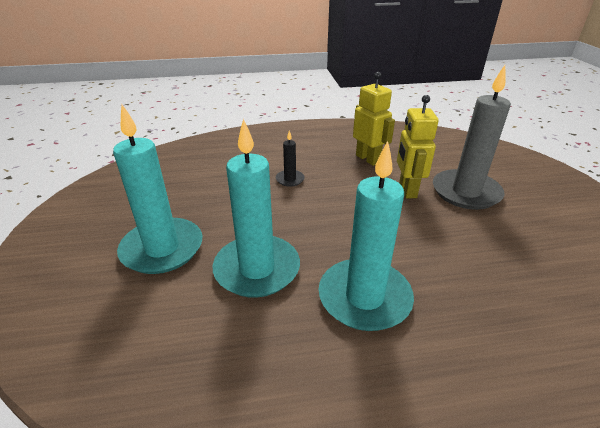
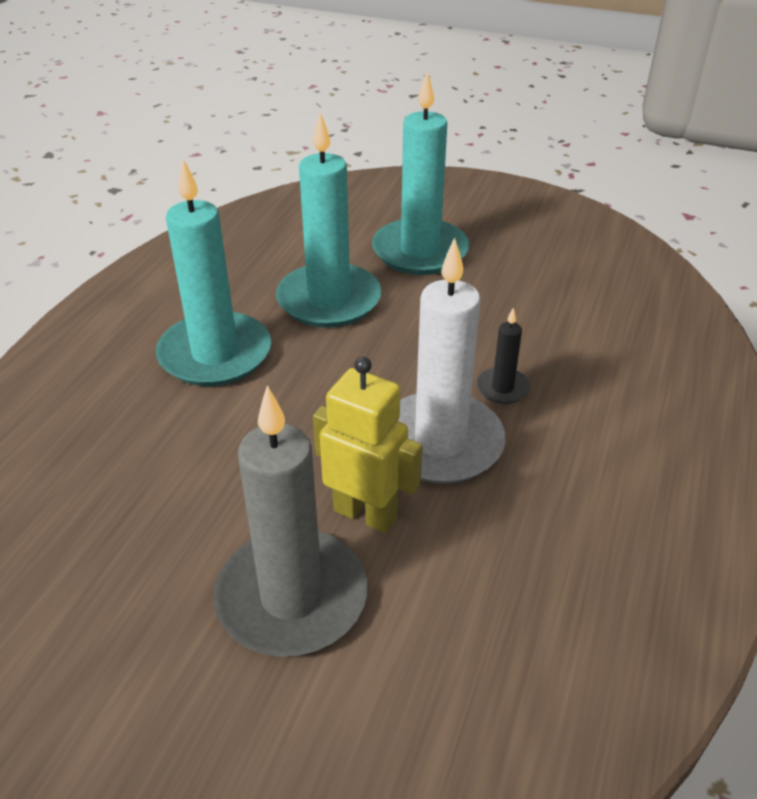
camera: 120 degrees right, 5 degrees up
yellow robot [353,72,395,166] -> none
none -> white candle [398,238,506,484]

